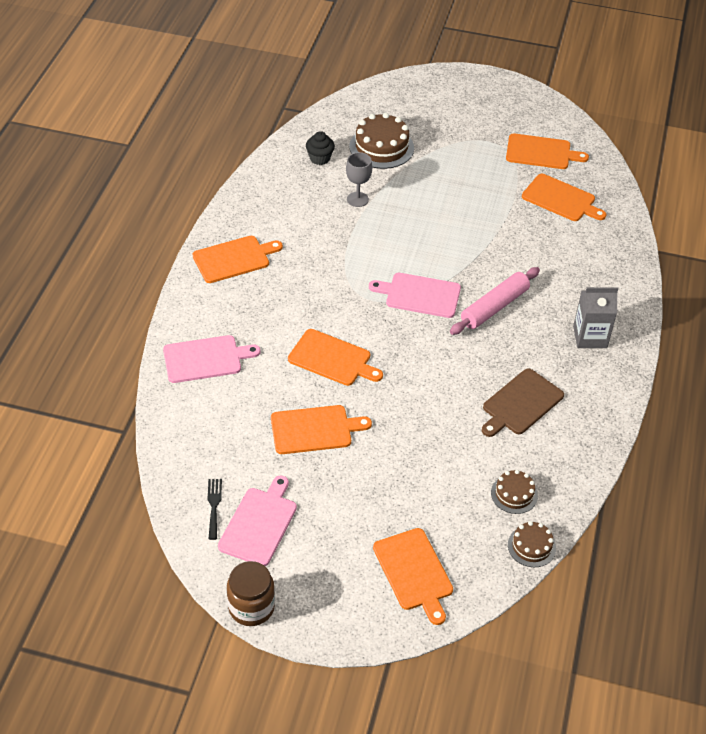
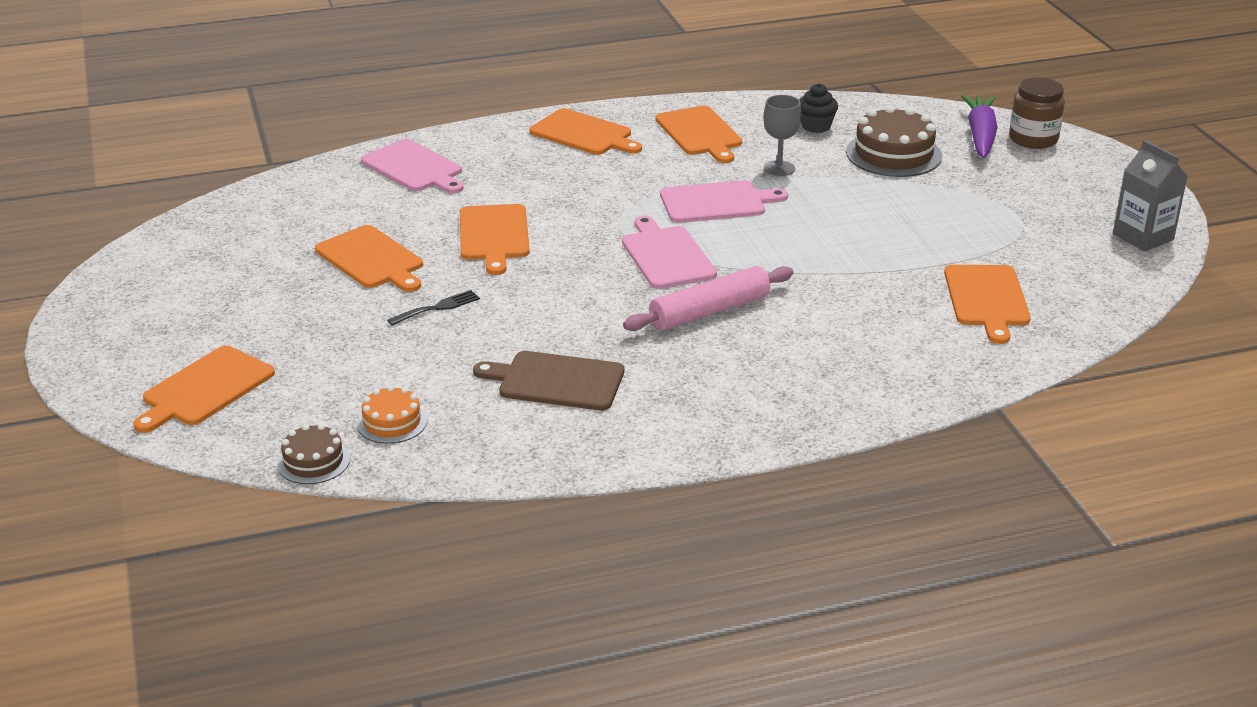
camera: 60 degrees right, 15 degrees down
black fork [207,479,222,540] -> black fork moved to [387,290,480,326]
pink cutting board [218,475,297,566] -> pink cutting board moved to [660,180,788,223]
brown jar [227,561,275,626] -> brown jar moved to [1009,77,1065,149]
pink rolling pin [450,267,540,335] -> pink rolling pin turned 45 degrees counterclockwise [623,266,794,331]
brown cake [491,470,538,514] -> orange cake [357,385,427,444]
orange cutting board [506,133,589,169] -> orange cutting board moved to [656,106,742,163]
grey carton [573,287,618,348] -> grey carton moved to [1113,140,1188,252]
none -> purple carrot [961,95,998,158]

